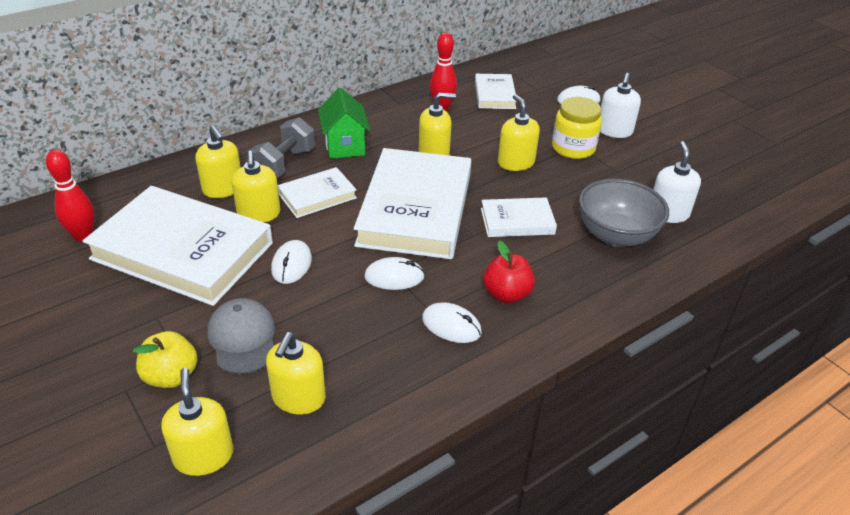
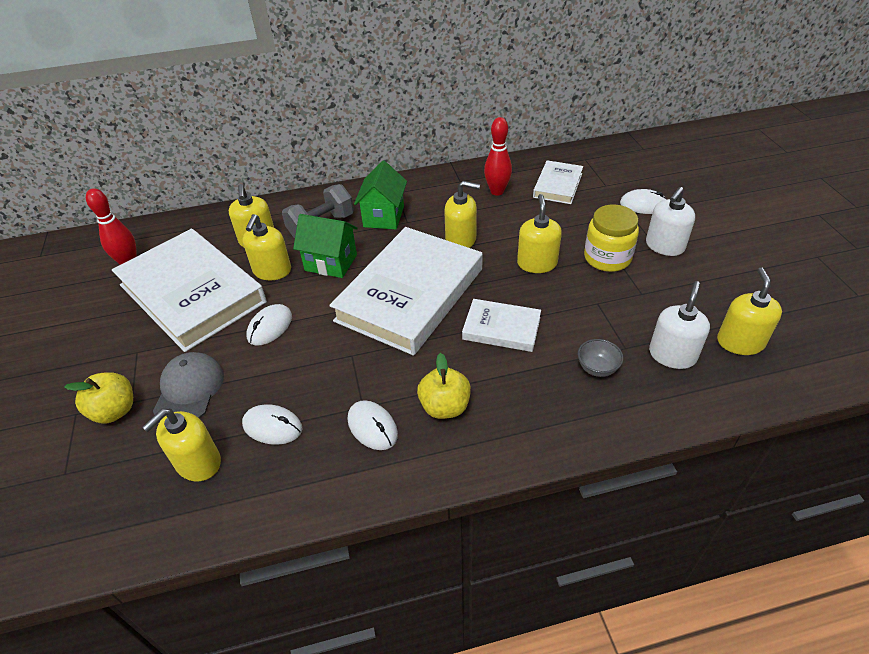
camera: 25 degrees right, 5 degrees up
yellow soap dispenser [161,368,233,476] -> yellow soap dispenser moved to [717,267,782,355]
white book [278,167,357,218] -> green house [293,214,358,278]
white mouse [364,257,425,290] -> white mouse moved to [242,404,302,445]
red apple [483,240,535,303] -> yellow apple [417,353,471,419]
grey bowl [579,179,669,247] -> grey bowl [578,339,623,377], size x0.47

